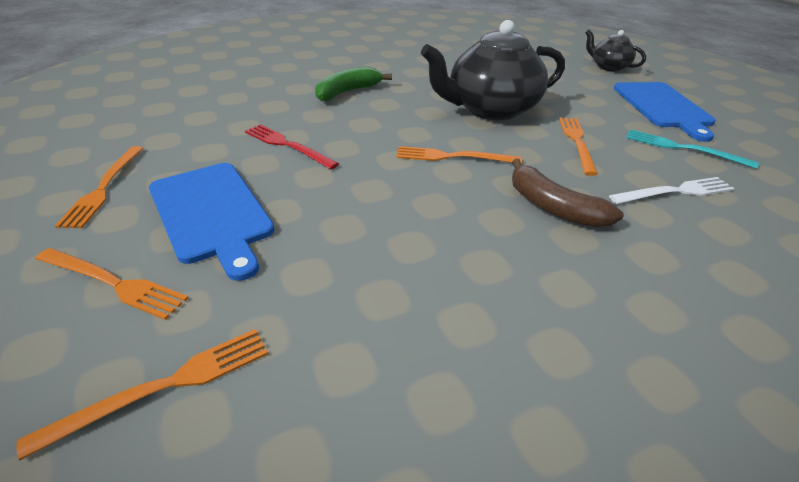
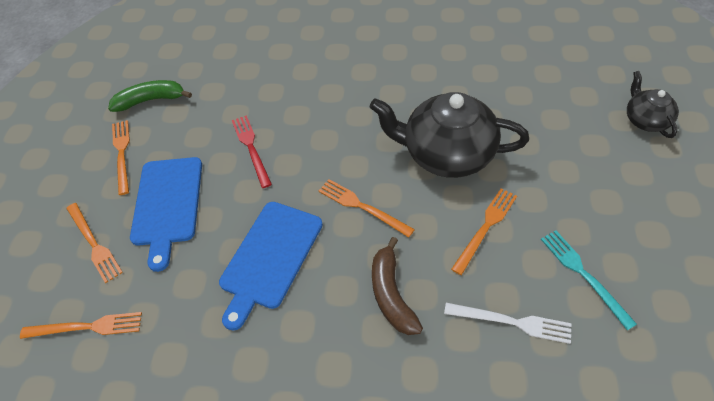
camera: 35 degrees right, 15 degrees up
orange fork [55,146,144,228] -> orange fork turned 135 degrees clockwise [112,120,130,195]
green banana [315,66,392,101] -> green banana moved to [108,80,192,112]
blue cutting board [614,82,716,142] -> blue cutting board moved to [219,202,323,331]

